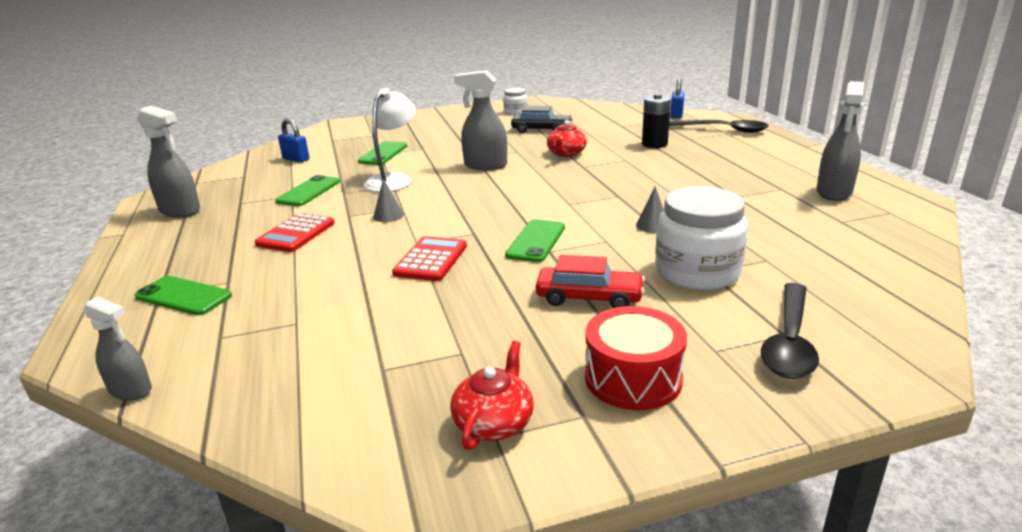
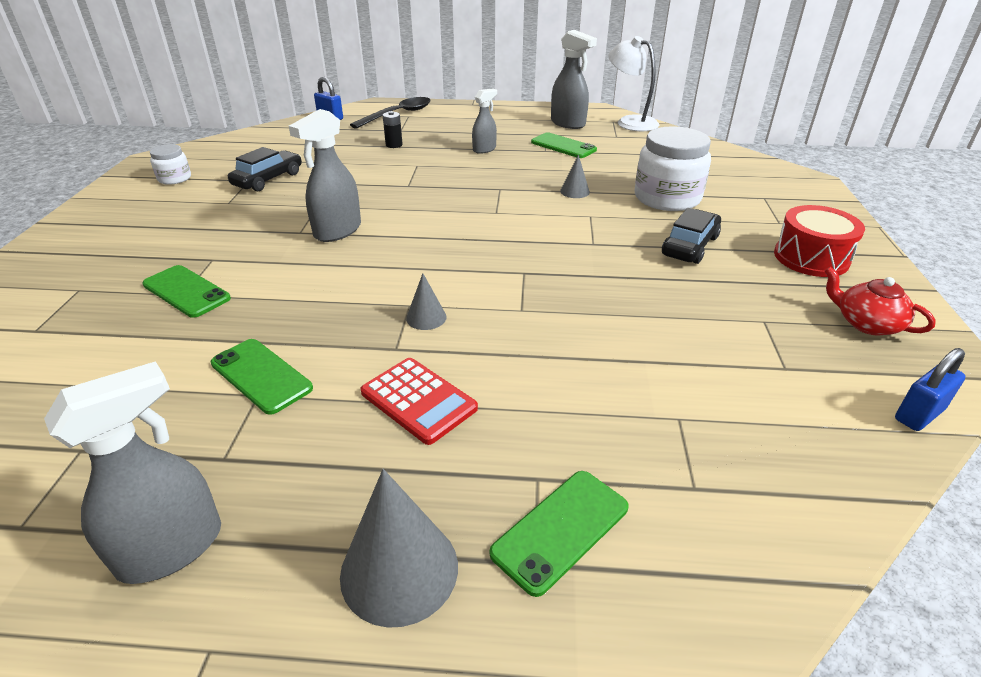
camera: 70 degrees left, 10 degrees up
grey spray bottle [84,297,152,401] -> grey spray bottle moved to [472,88,497,154]
blue padlock [278,118,309,163] -> blue padlock moved to [895,348,966,431]
white lamp [364,88,416,192] -> white lamp moved to [608,36,659,131]
red calculator [392,236,467,281] -> none
green phone [505,219,565,262] -> green phone moved to [531,132,597,158]
red car [536,255,645,308] -> black car [662,208,721,264]
red teapot [547,120,587,157] -> none
black battery [642,94,671,148] -> black battery [383,111,403,148], size x0.64
black spoon [761,283,819,379] -> none
none -> grey cone [340,469,458,628]

